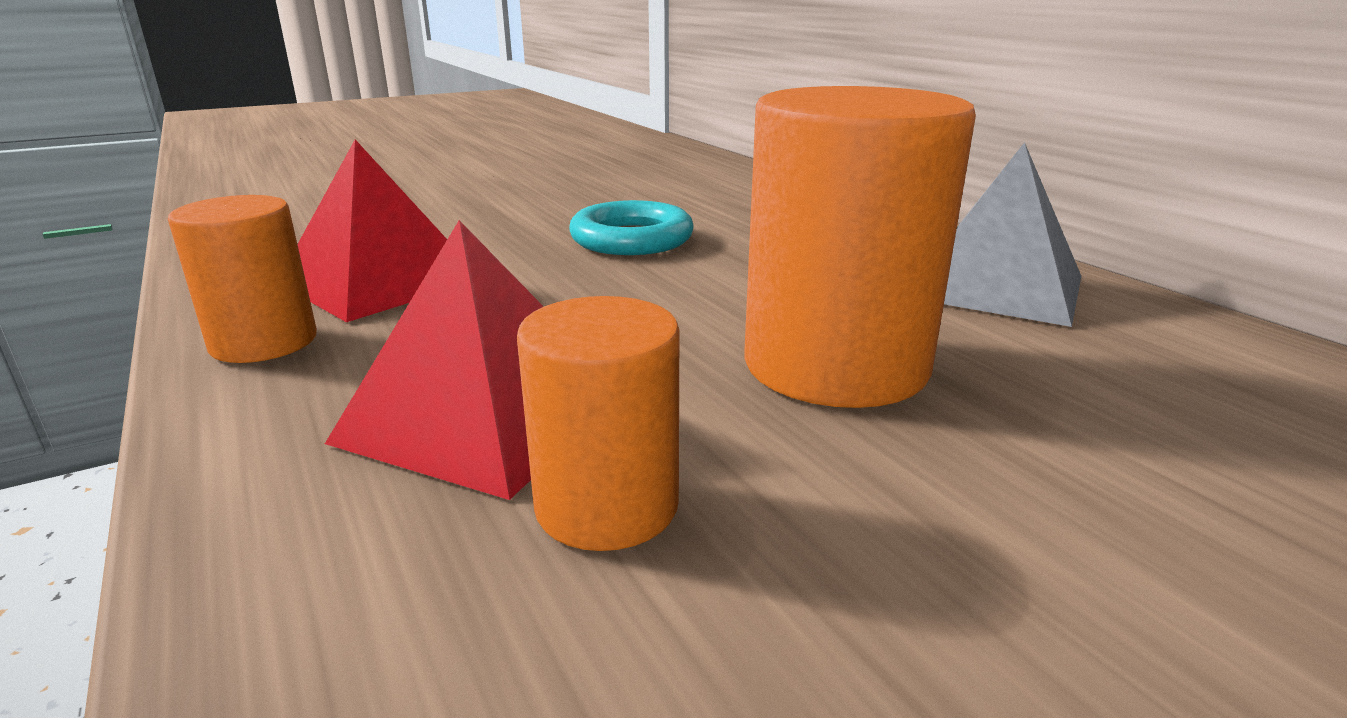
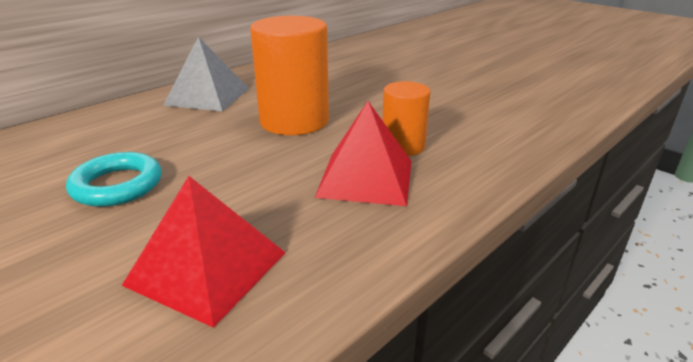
camera: 105 degrees left, 5 degrees up
orange cylinder [168,195,317,363] -> none

